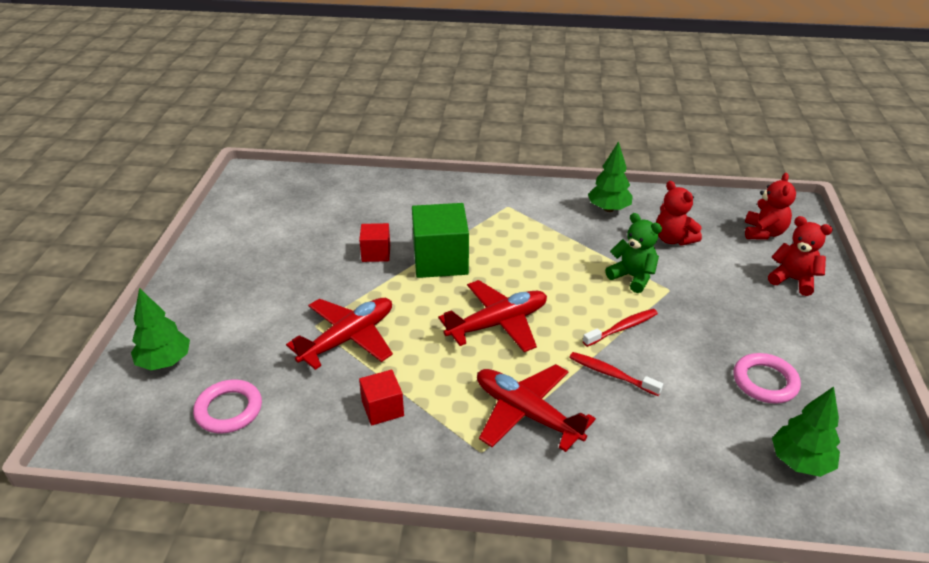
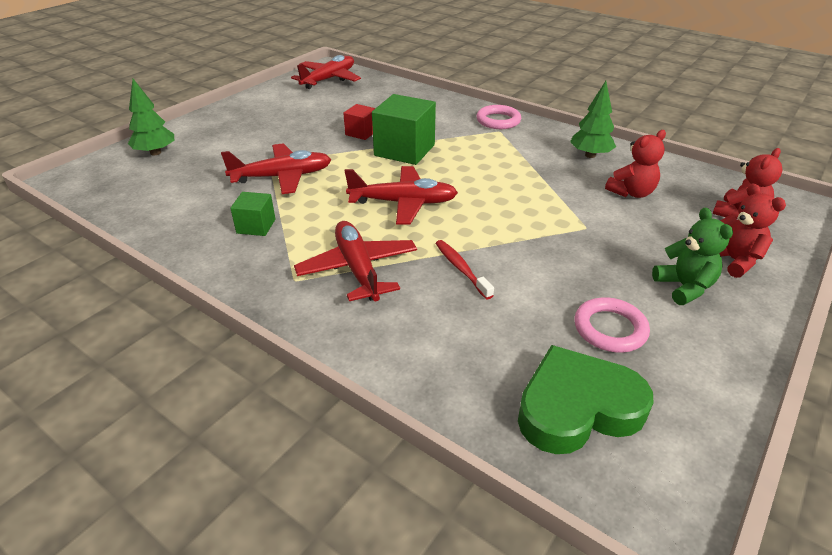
camera: 30 degrees right, 0 degrees up
pink ring [193,379,262,433] -> pink ring moved to [476,105,521,129]
red cube [359,370,404,426] -> green cube [230,192,275,236]
red toothbrush [583,309,658,347] -> none
green teddy bear [605,213,662,293] -> green teddy bear moved to [652,208,733,305]
red teddy bear [656,181,702,246] -> red teddy bear turned 120 degrees counterclockwise [605,130,666,198]
green tree [772,387,840,477] -> green heart [518,345,653,454]
none -> red plane [291,55,361,89]

